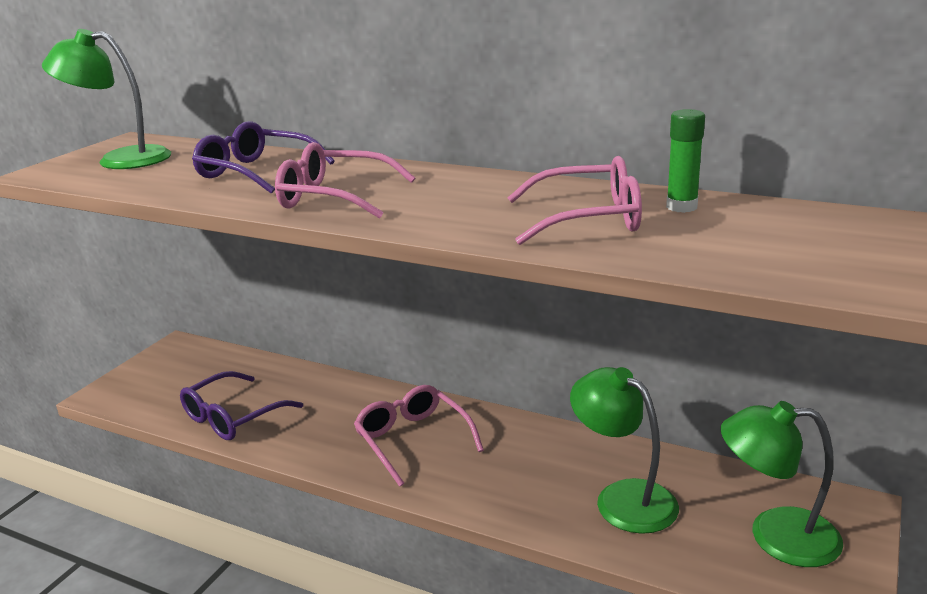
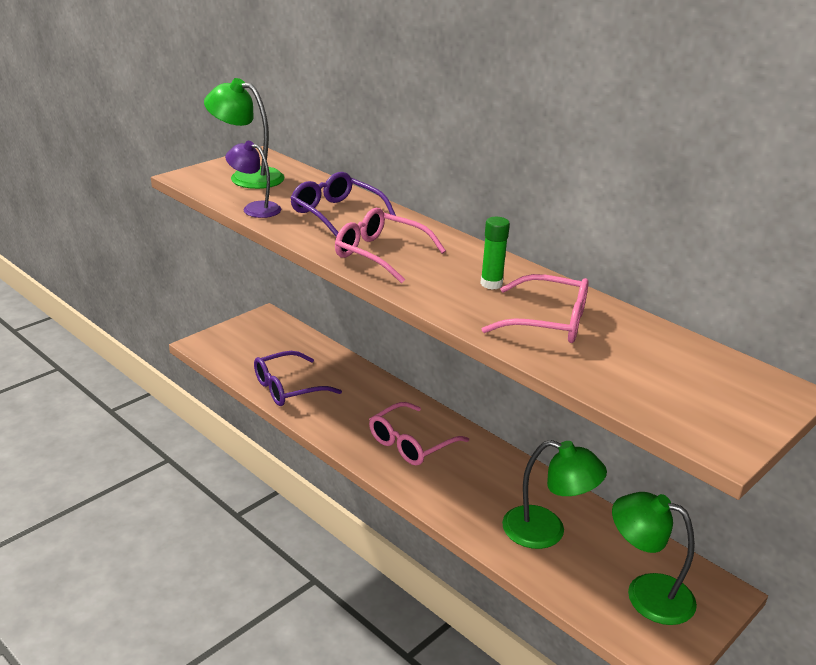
camera: 15 degrees right, 5 degrees up
pink glasses [354,385,484,487] -> pink glasses turned 120 degrees counterclockwise [369,402,469,466]
green lamp [570,367,679,534] -> green lamp turned 135 degrees clockwise [502,440,607,549]
green glue stick [666,109,705,213] -> green glue stick moved to [480,217,510,289]
none -> purple lamp [225,141,281,218]

